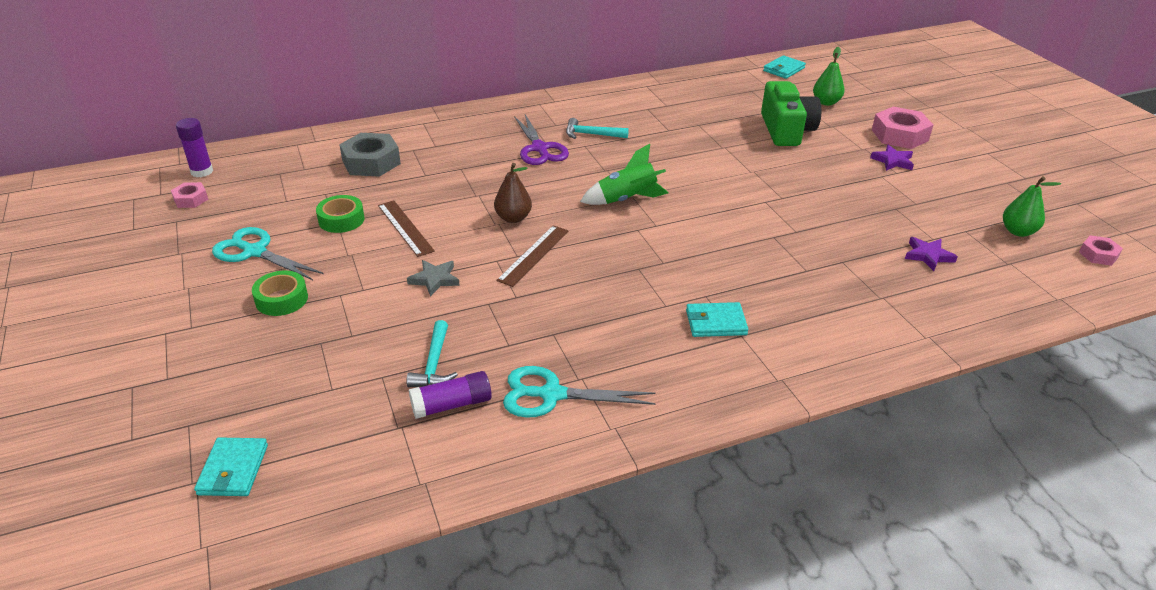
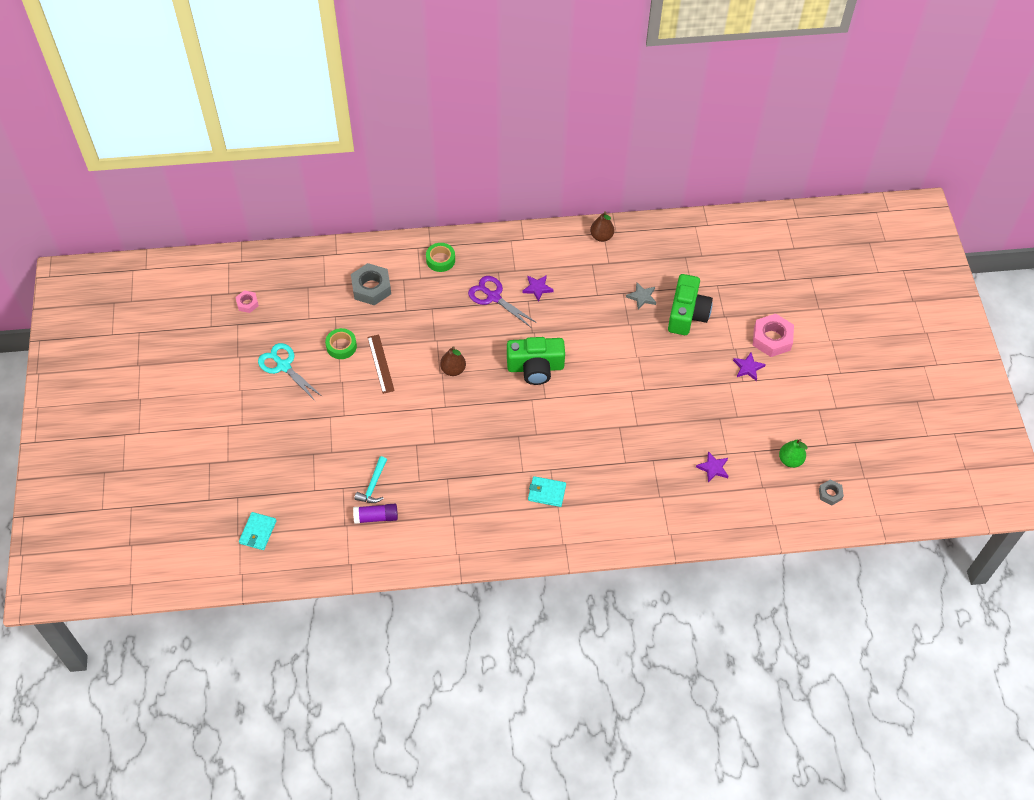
camera: 15 degrees right, 20 degrees up
purple glue stick [176,118,213,177] -> none
green tape [252,271,308,316] -> green tape moved to [426,243,455,272]
grey star [407,260,460,297] -> grey star moved to [626,282,656,310]
brown ruler [496,225,569,287] -> none
turquoise scissors [503,366,656,418] -> none
purple scissors [514,114,569,165] -> purple scissors turned 135 degrees clockwise [468,276,537,327]
turquoise hammer [566,118,629,139] -> purple star [522,275,554,302]
green rocket [580,144,669,205] -> green camera [507,337,565,385]
turquoise wallet [763,55,806,79] -> none
green pear [813,47,845,106] -> none
pink nut [1079,235,1123,266] -> grey nut [819,479,844,505]
none -> brown pear [590,211,614,242]

